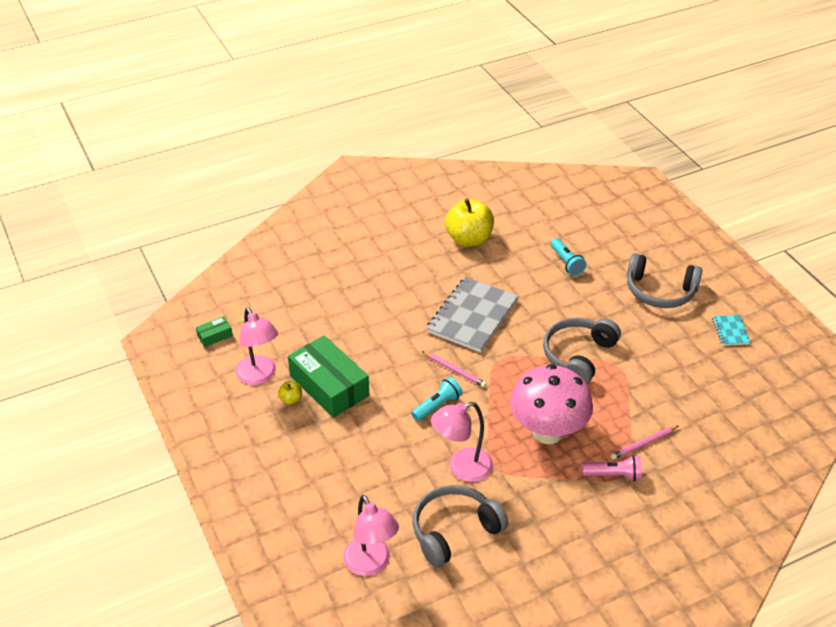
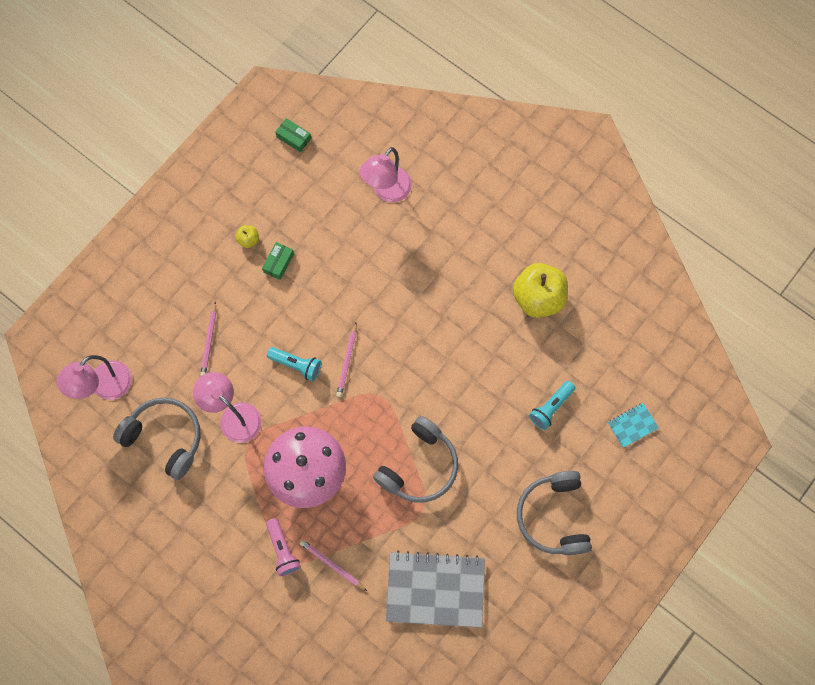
camera: 65 degrees right, 30 degrees up
pink lamp [236,308,278,385] -> pink lamp moved to [360,147,412,202]
green box [288,335,369,418] -> green box [262,242,294,280], size x0.44
grey notebook [426,277,518,352] -> grey notebook moved to [386,551,485,628]
grey headphones [543,318,621,384] -> grey headphones turned 120 degrees clockwise [373,416,458,503]
turquoise notebook [712,315,751,346] -> turquoise notebook moved to [608,403,659,448]
none -> pink pencil [200,301,216,376]

